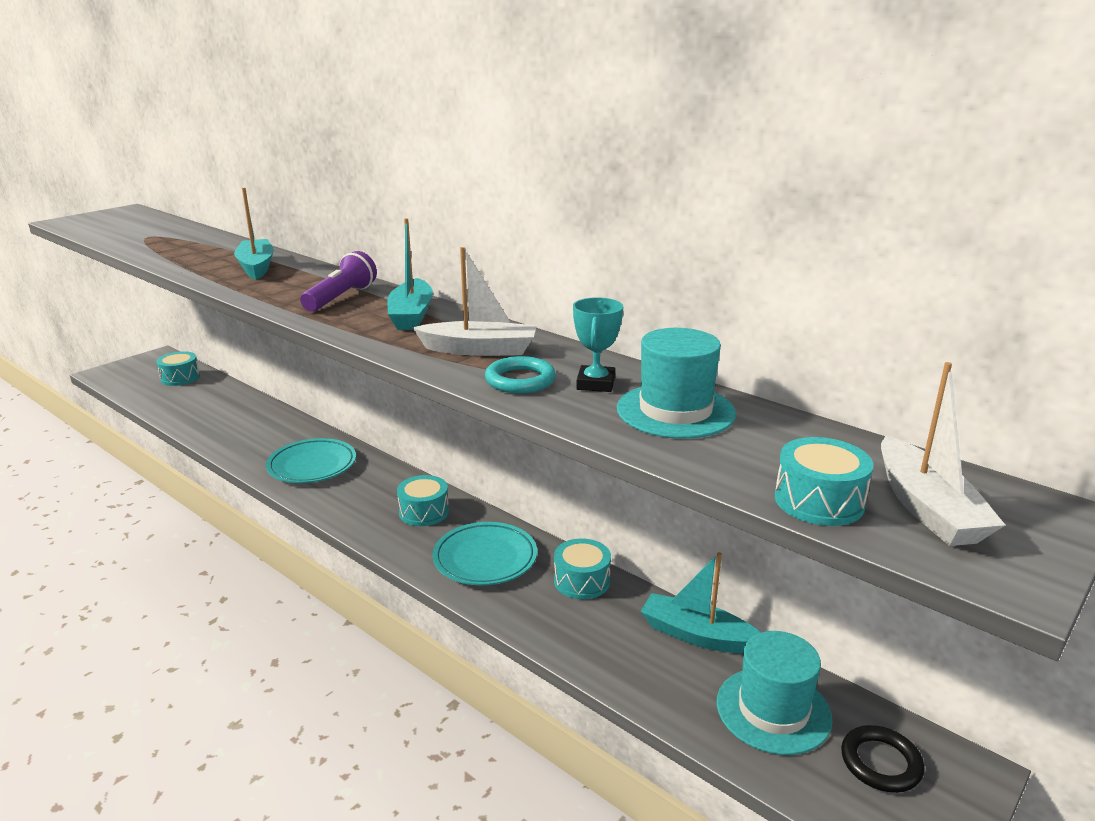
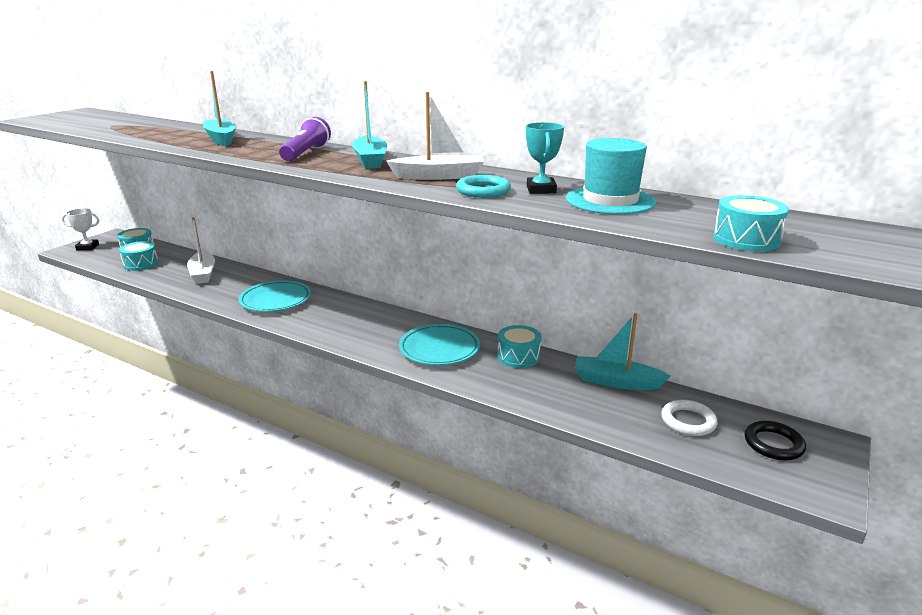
camera: 10 degrees left, 0 degrees up
turquoise drum [397,475,449,526] -> turquoise drum moved to [119,241,159,271]
turquoise hat [717,631,832,755] -> white ring [661,400,718,436]
white boat [881,362,1005,546] -> white boat moved to [187,217,215,284]
none -> white trophy [61,208,99,250]

